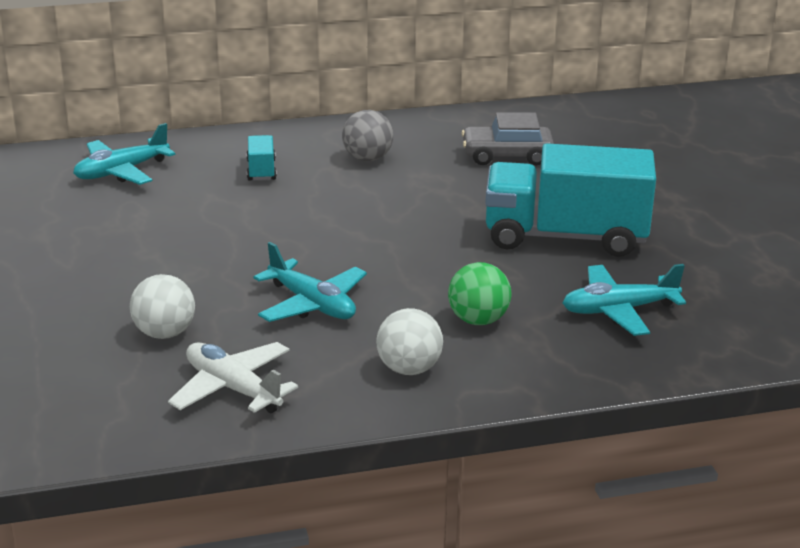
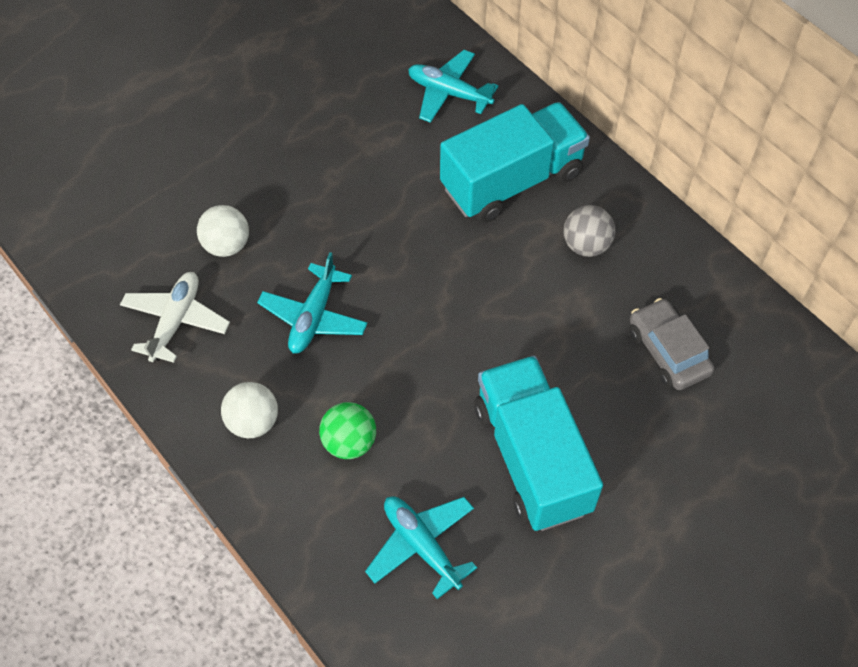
camera: 65 degrees right, 30 degrees up
turquoise truck [246,135,277,181] -> turquoise truck [440,102,590,223], size x2.40

